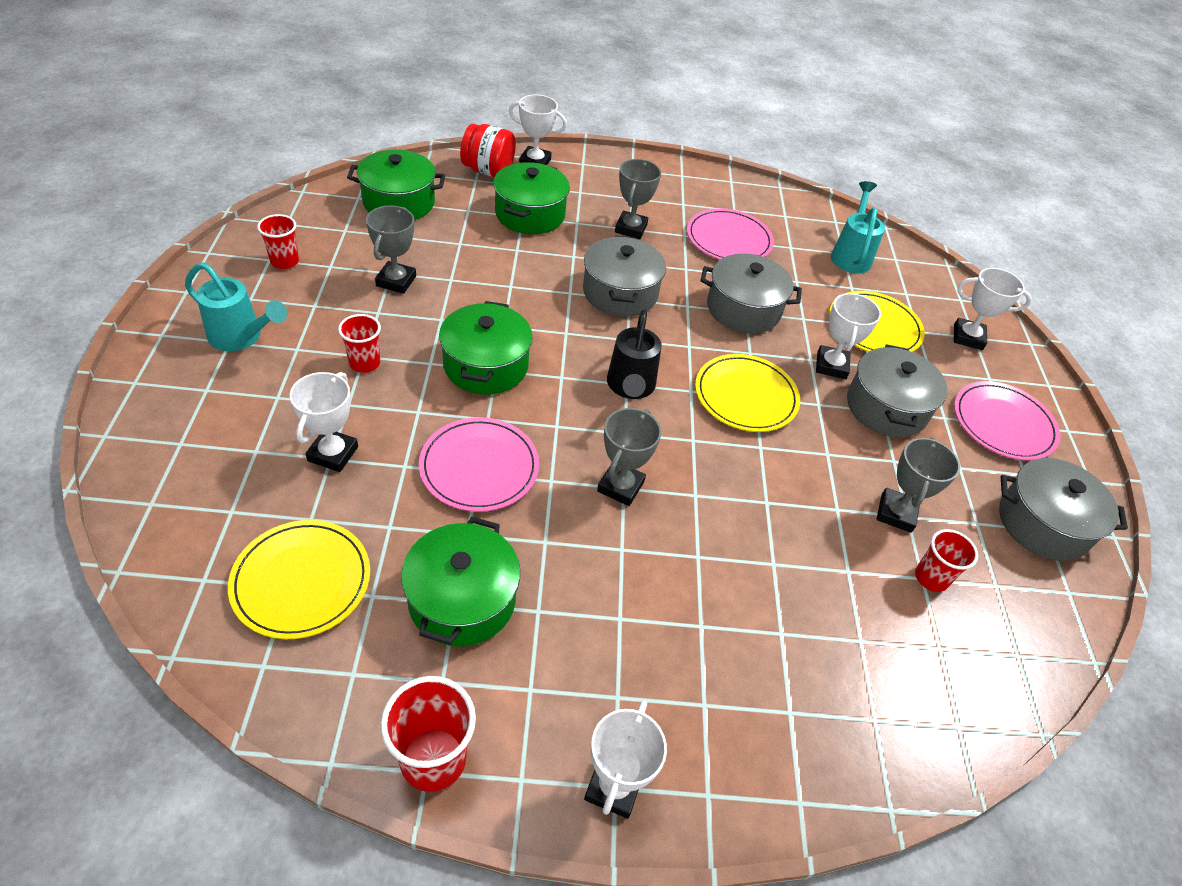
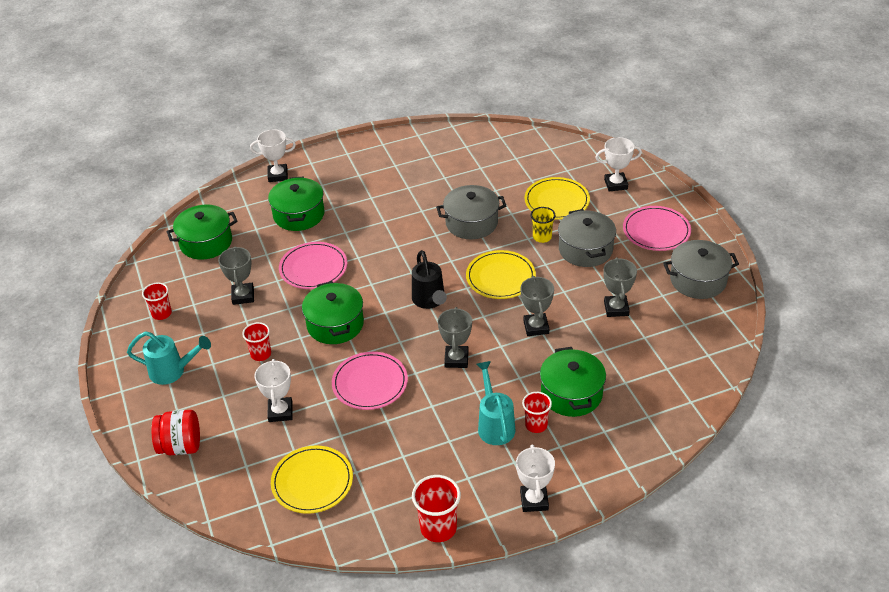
camera: 15 degrees left, 5 degrees down
green pot [401,517,520,646] -> green pot moved to [540,347,606,417]
red jar [460,124,516,177] -> red jar moved to [152,410,200,455]
grey pot [583,235,666,317] -> none
grey trophy [615,159,661,239] -> grey trophy moved to [520,276,554,336]
pink plate [687,208,774,260] -> pink plate moved to [279,242,347,289]
white trophy [816,293,881,379] -> yellow cup [531,207,555,243]
turquoise watering can [831,181,885,273] -> turquoise watering can moved to [476,361,515,445]
red cup [915,529,978,592] -> red cup moved to [522,392,552,433]

